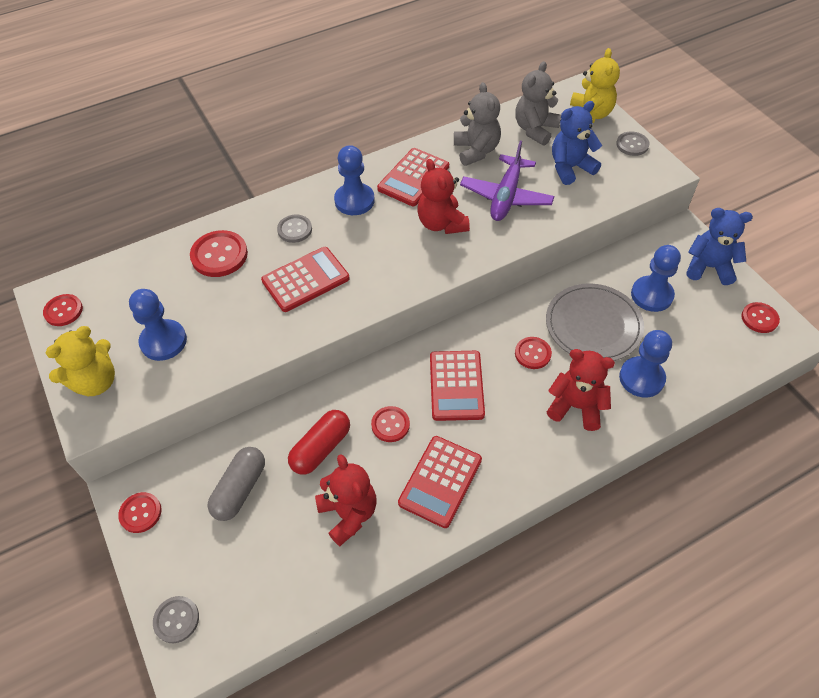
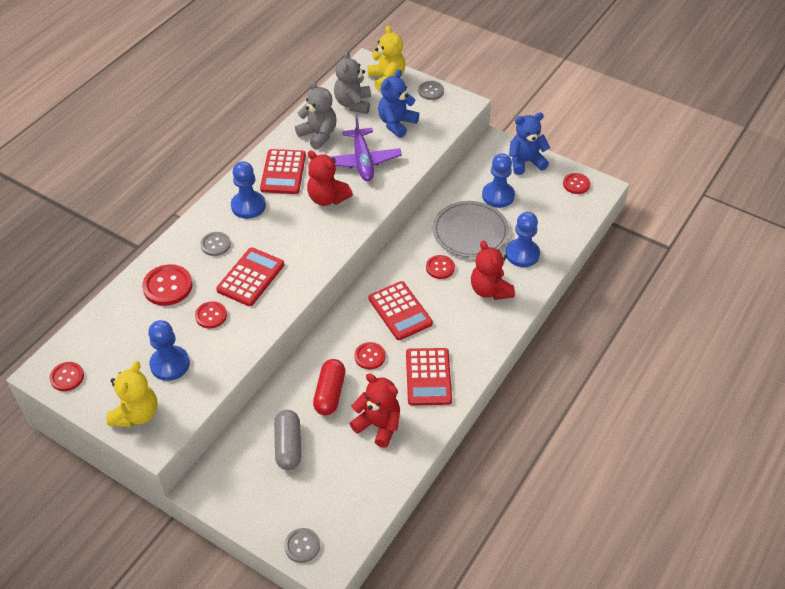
camera: 30 degrees left, 5 degrees down
red button [118,492,161,533] -> red button moved to [195,301,227,328]
red teddy bear [547,349,615,431] -> red teddy bear turned 105 degrees counterclockwise [471,240,515,300]

